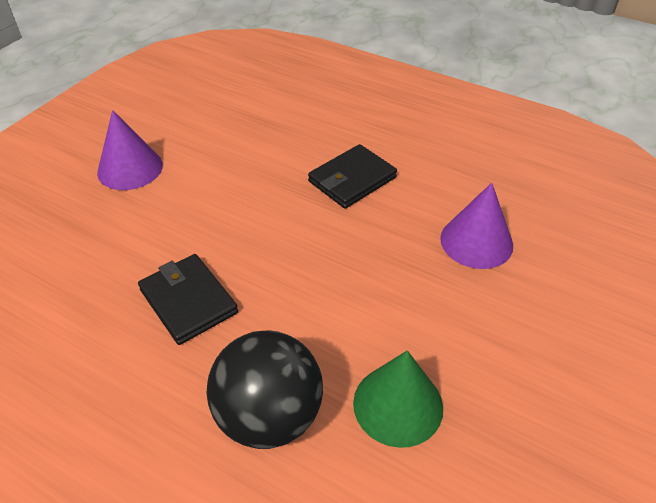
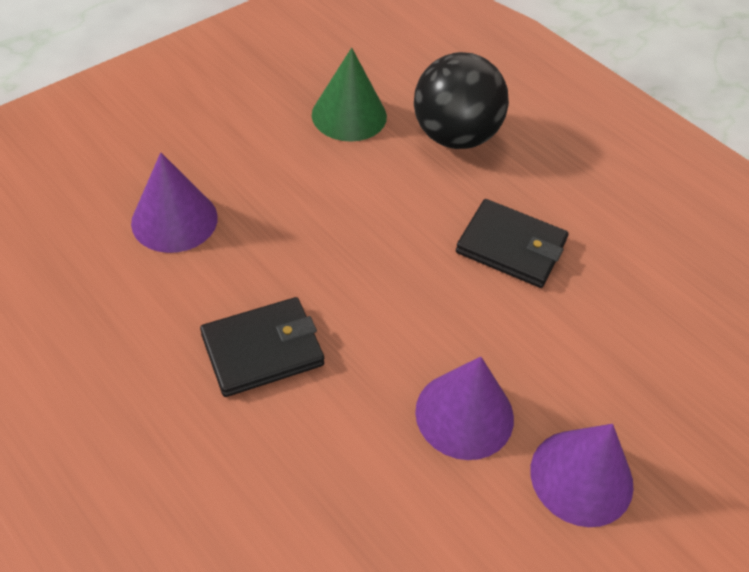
camera: 165 degrees left, 5 degrees up
black wallet [138,254,238,345] -> black wallet turned 45 degrees counterclockwise [456,199,569,288]
none -> purple cone [415,357,514,460]

